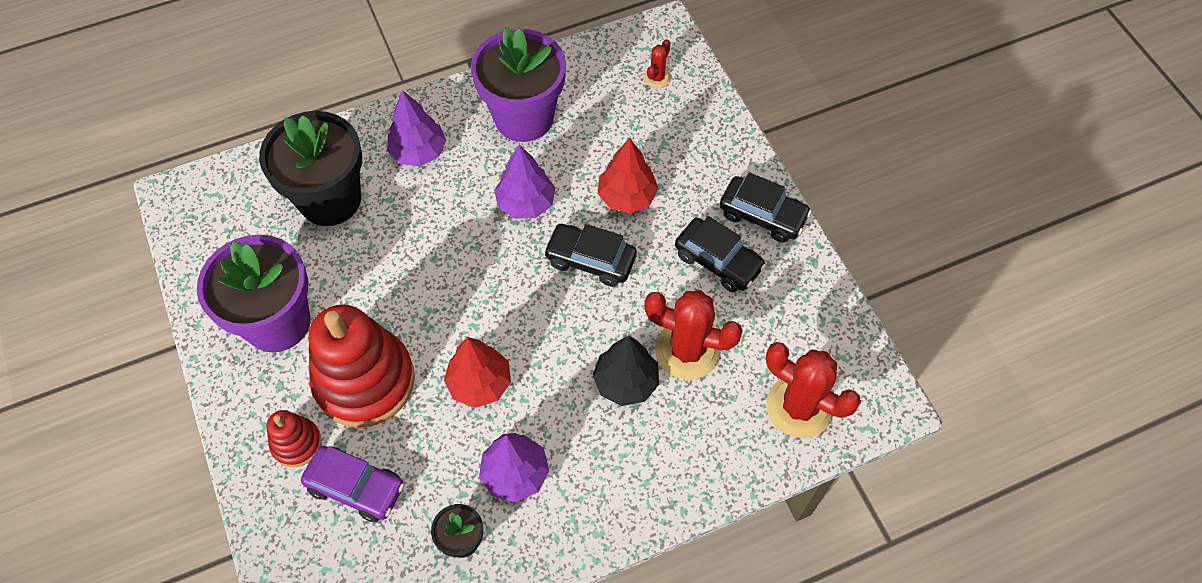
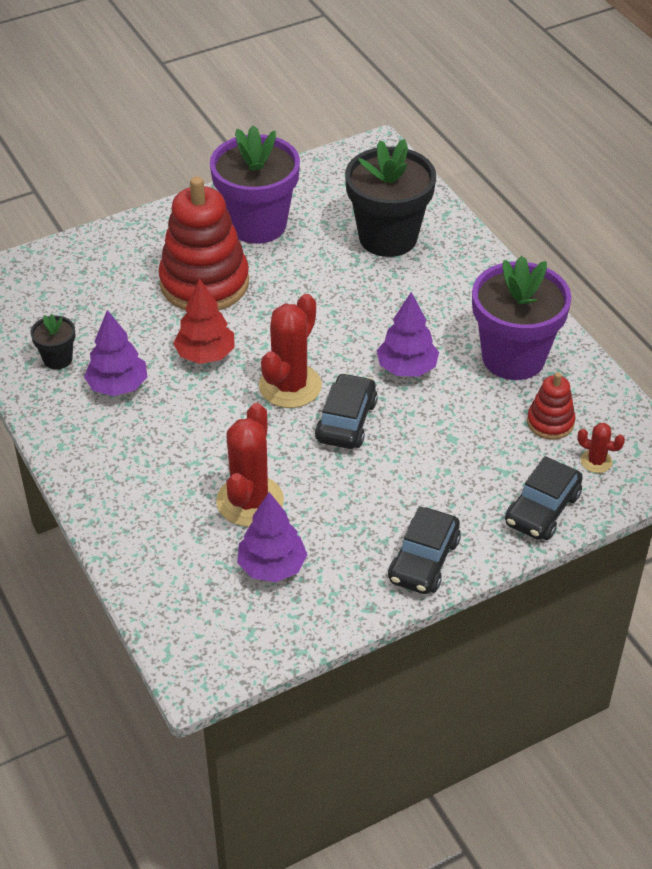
camera: 85 degrees right, 15 degrees down
red stacking toy [267,410,322,467] -> red stacking toy moved to [527,372,576,440]
purple car [301,446,404,522] -> none
purple tree [387,90,446,166] -> purple tree moved to [237,492,307,582]
black tree [592,336,659,406] -> none
red tree [598,138,658,213] -> none
black car [675,216,766,292] -> black car moved to [505,456,583,540]
red cactus [766,342,861,438] -> red cactus moved to [259,294,322,408]

